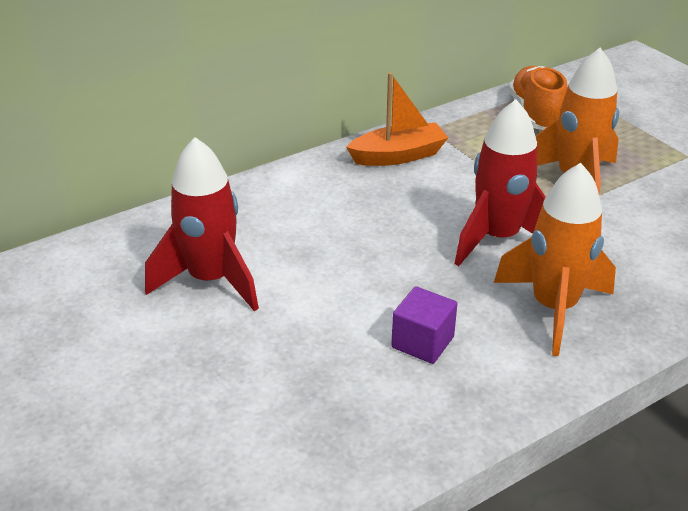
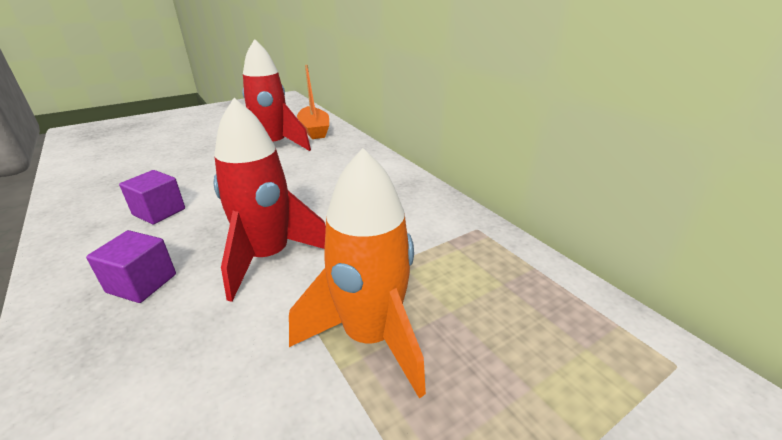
camera: 90 degrees right, 5 degrees down
orange boat [346,72,448,166] -> orange boat moved to [297,65,329,139]
orange rocket [494,163,616,356] -> purple cube [86,230,176,303]
orange shoe [509,66,568,130] -> none

